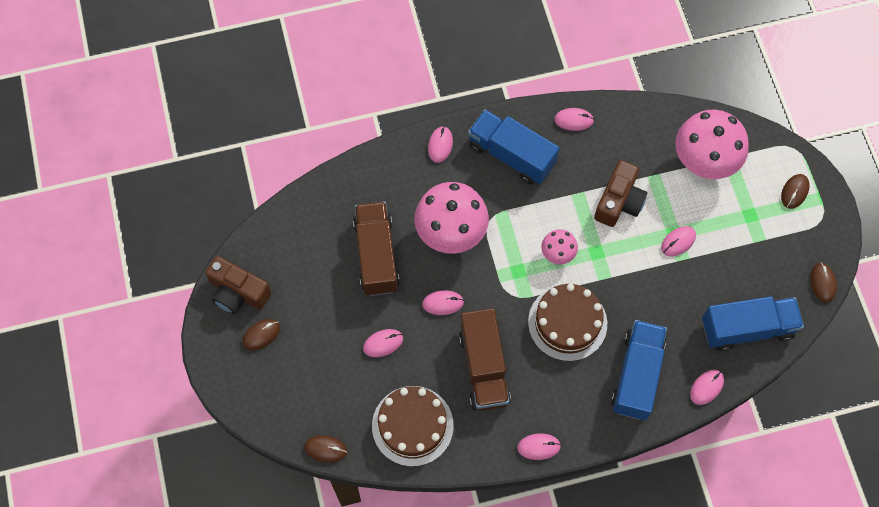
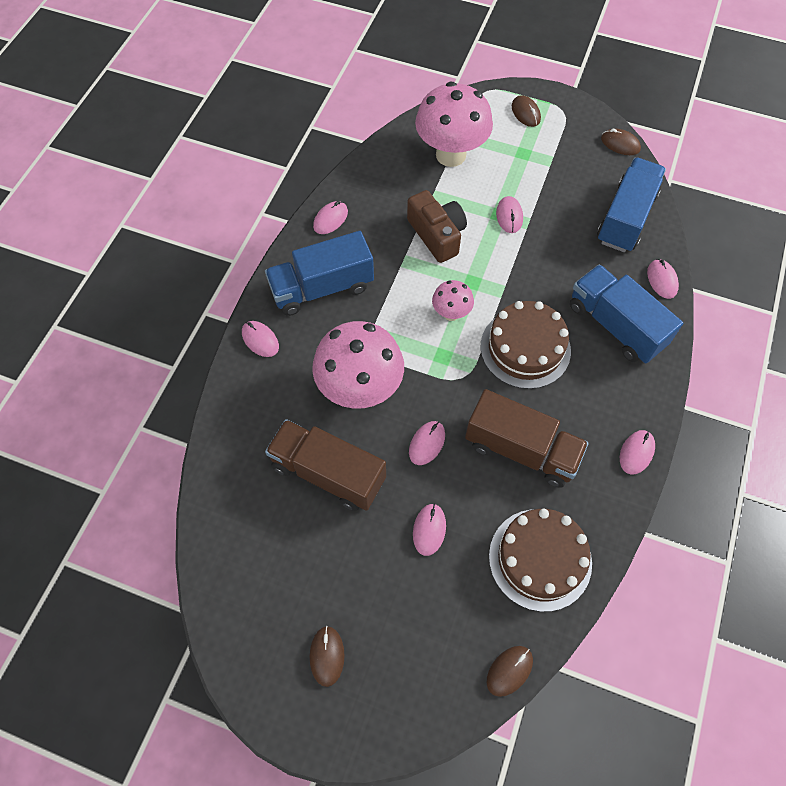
camera: 55 degrees left, 5 degrees down
brown camera [206,256,271,314] -> none

